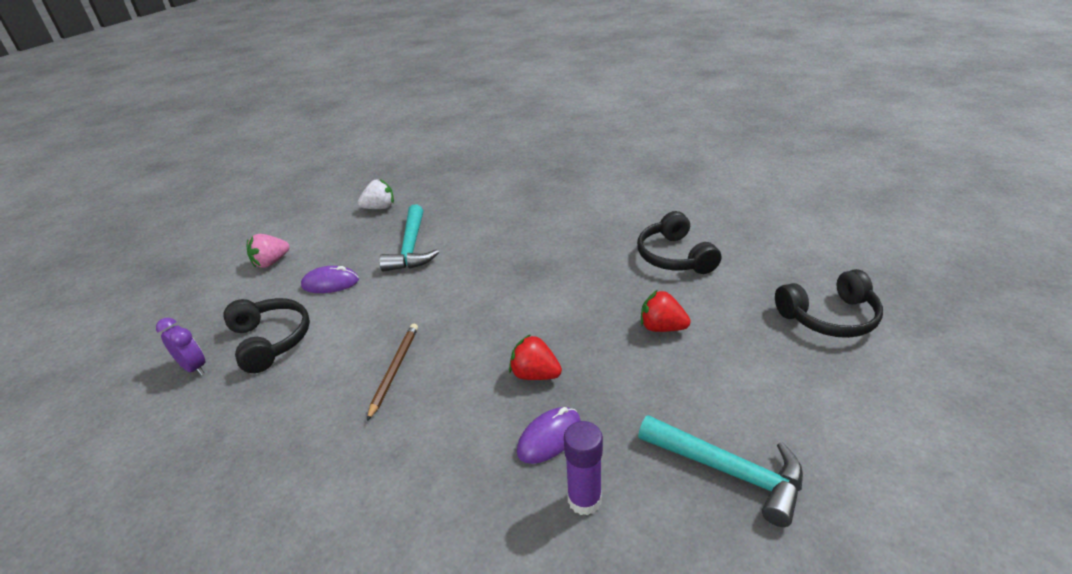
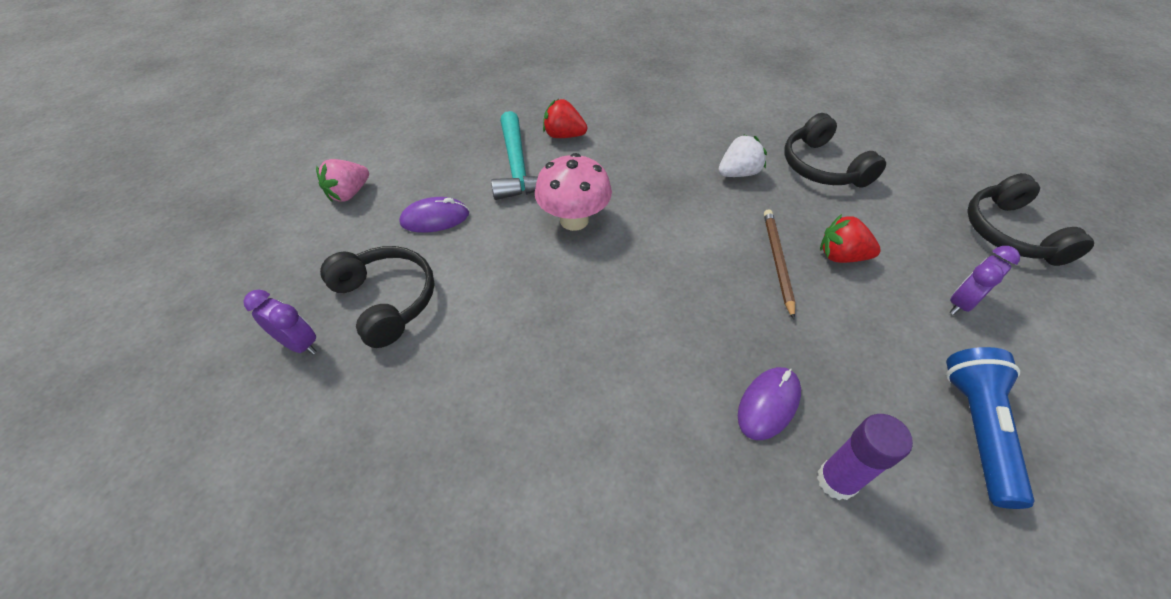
camera: 10 degrees left, 15 degrees up
white strawberry [358,179,394,209] -> white strawberry moved to [718,134,767,177]
brown pencil [367,324,418,421] -> brown pencil moved to [764,209,795,319]
red strawberry [509,334,562,380] -> red strawberry moved to [543,99,587,138]
turquoise hammer [638,415,803,527] -> blue flashlight [946,347,1034,509]
black headphones [775,269,883,338] -> black headphones turned 105 degrees clockwise [967,173,1094,266]
none -> pink mushroom [535,153,612,231]
none -> purple clock [950,246,1020,315]

